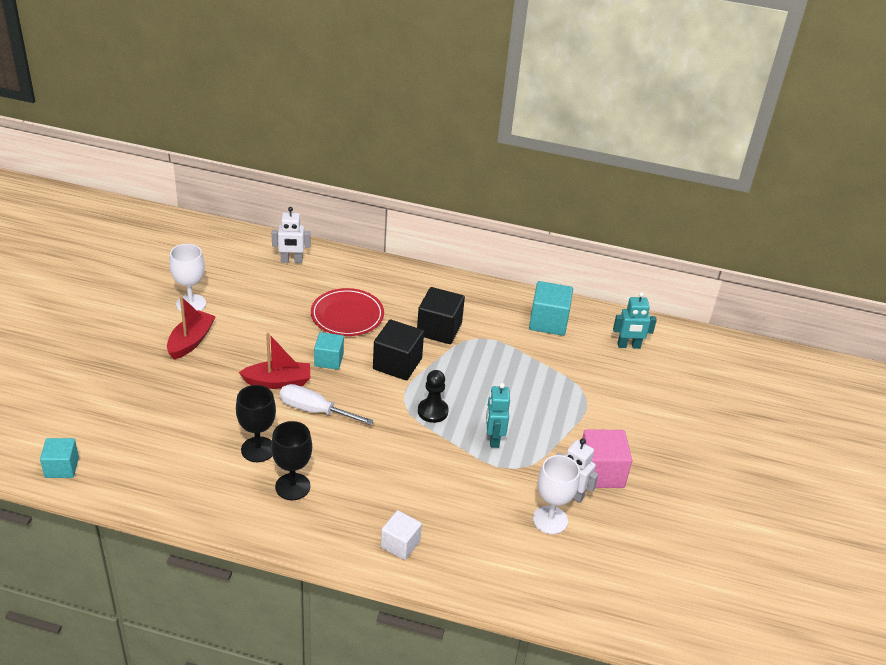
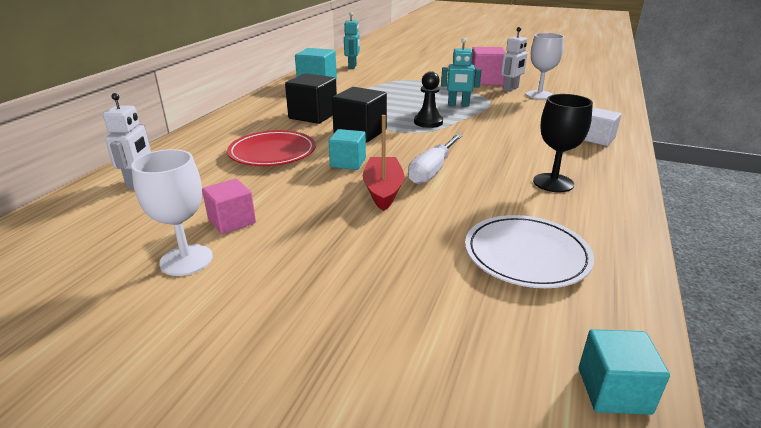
camera: 80 degrees left, 10 degrees down
red boat [167,296,216,359] -> none
black goblet [236,385,276,462] -> none
none -> pink cube [202,179,256,234]
none -> white plate [465,215,594,288]

